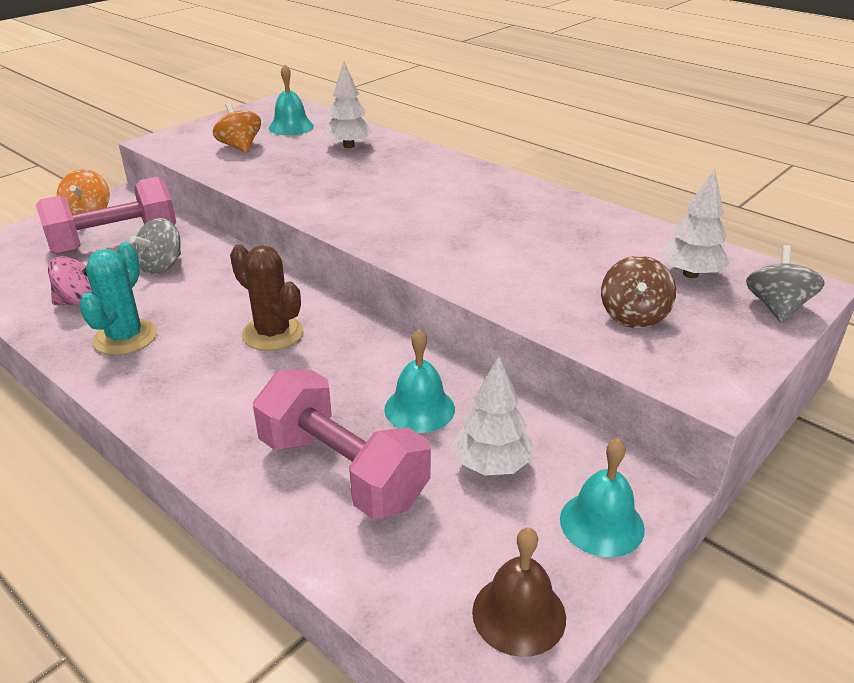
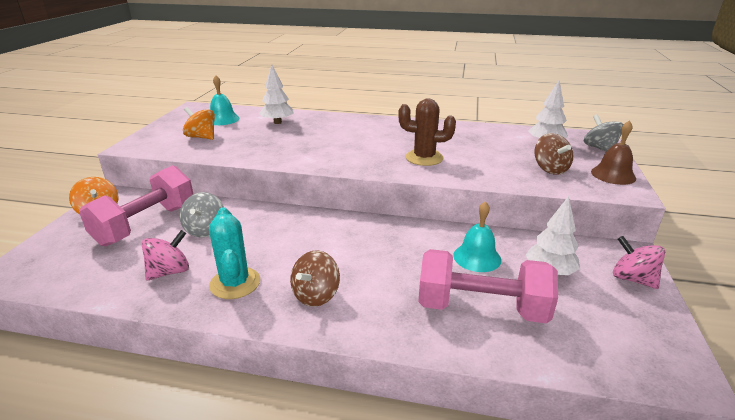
camera: 30 degrees left, 5 degrees down
brown cactus [230,244,303,351] -> brown cactus moved to [398,98,456,166]
brown bell [472,528,566,657] -> brown bell moved to [591,120,636,185]
turquoise bell [560,439,645,557] -> pink spinning top [613,236,665,289]
none -> brown spinning top [290,251,340,307]

